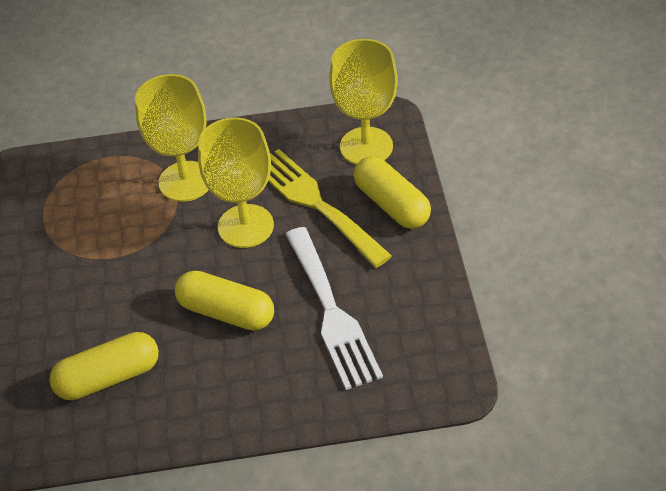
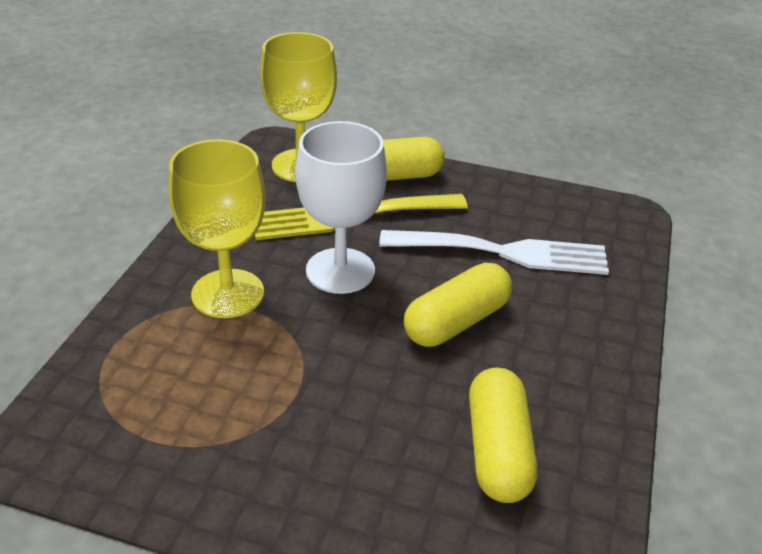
camera: 70 degrees left, 10 degrees down
yellow goblet [198,117,274,248] -> white goblet [295,121,387,294]

